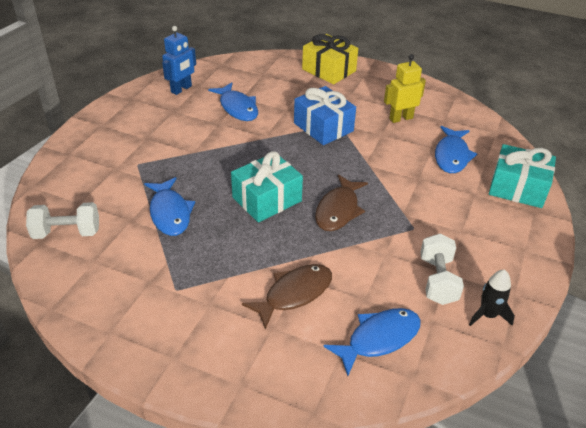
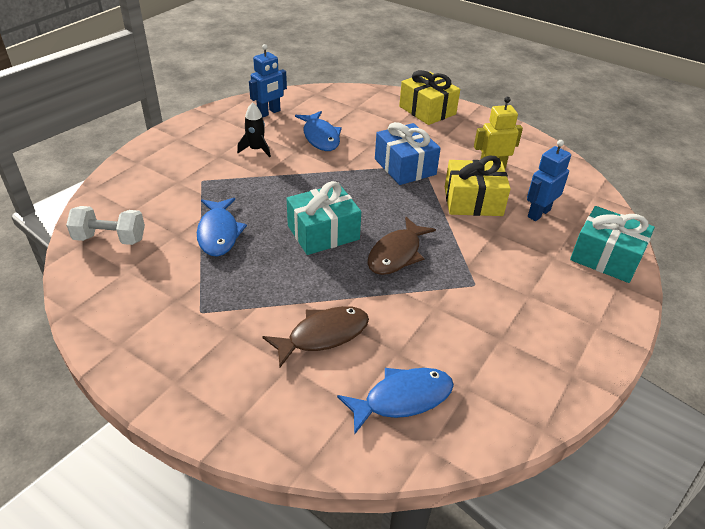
camera: 10 degrees right, 0 degrees up
white dumbbell [420,234,464,305] -> none
blue fish [435,126,477,173] -> blue robot [527,140,571,221]
black rocket [469,270,515,326] -> black rocket moved to [237,102,271,157]
none -> yellow gift [445,155,511,216]

